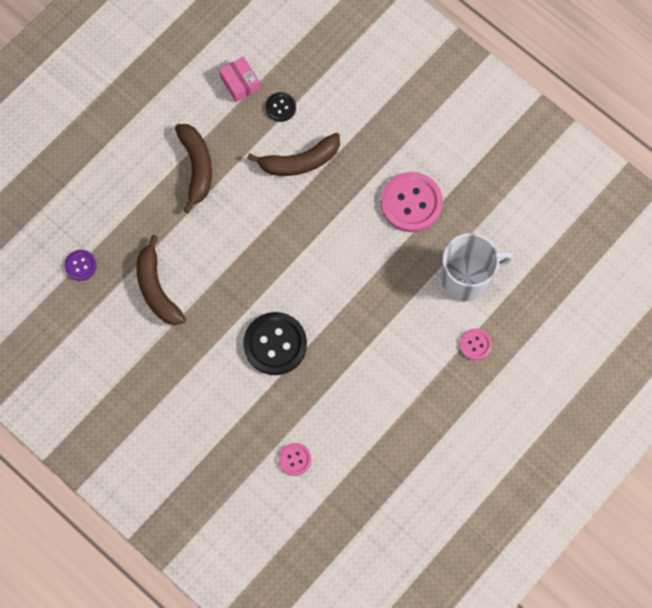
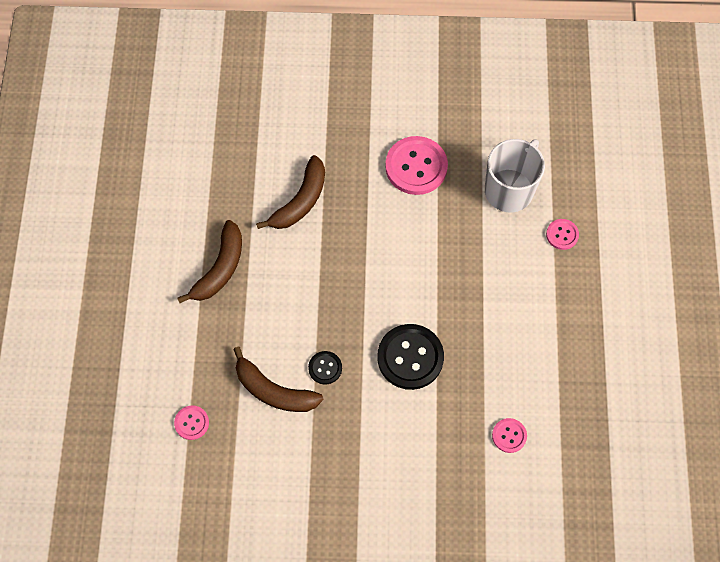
camera: 40 degrees left, 5 degrees down
purple button [64,250,97,281] -> pink button [174,405,209,440]
brown banana [175,124,212,213] -> brown banana turned 75 degrees clockwise [177,220,242,303]
pink box [219,56,260,102] -> none
black button [266,92,296,122] -> black button moved to [308,351,342,385]

